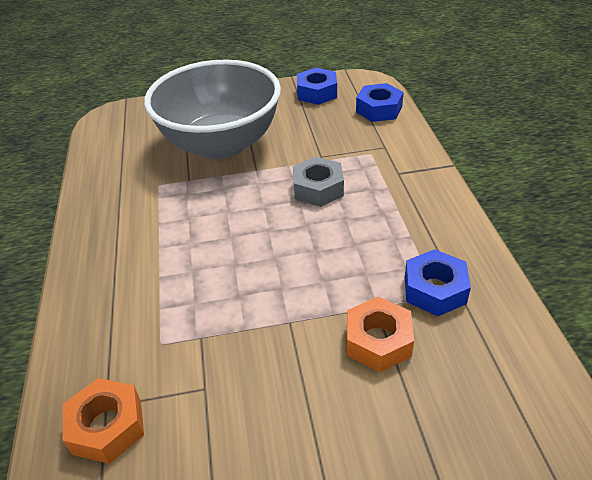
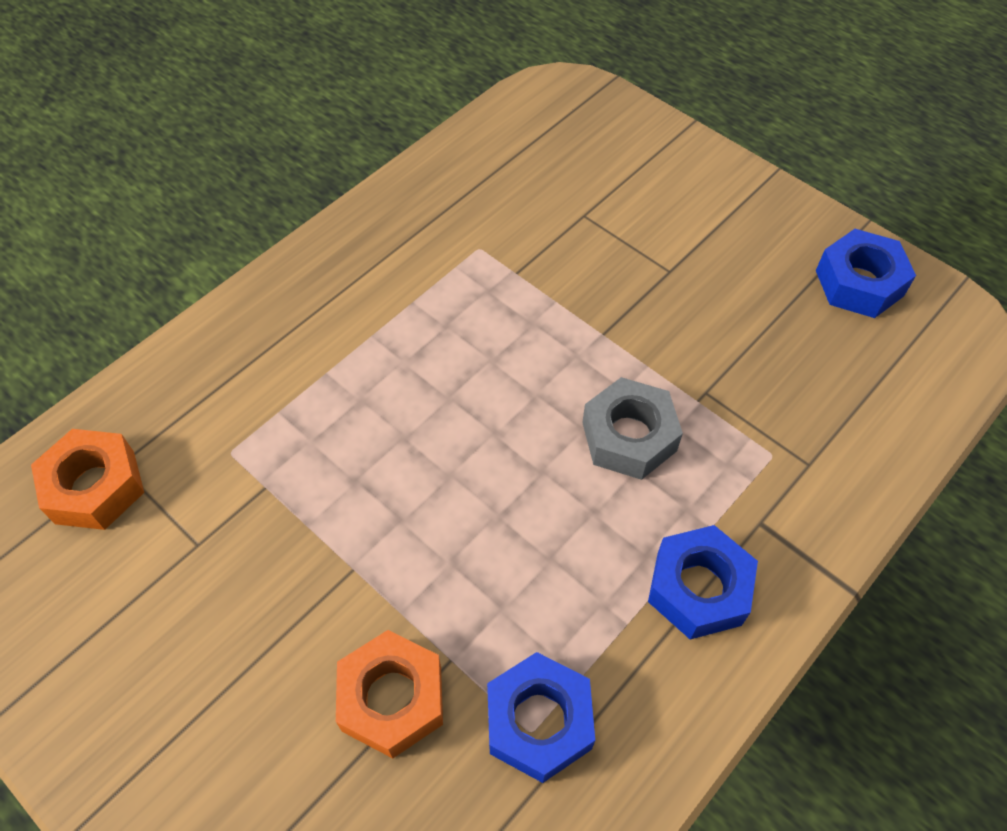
camera: 50 degrees right, 15 degrees up
grey bowl [144,60,281,160] -> none
blue nut [356,83,404,122] -> blue nut moved to [648,525,758,640]

